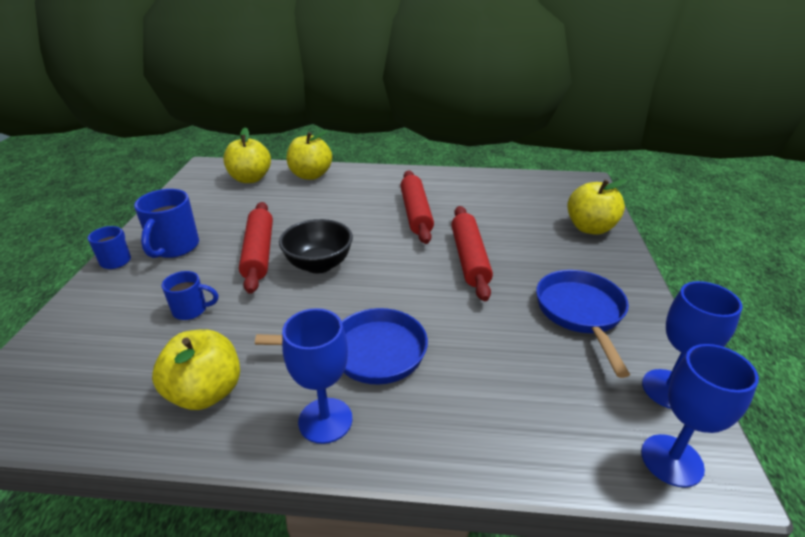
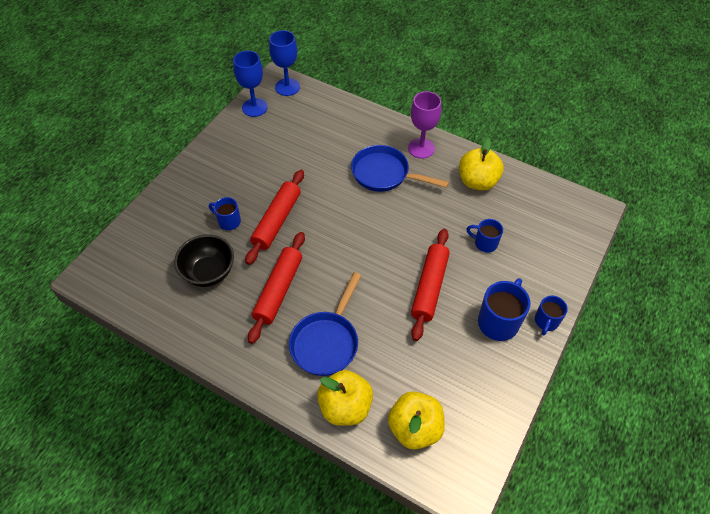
camera: 155 degrees left, 20 degrees up
black bowl [279,219,353,274] -> black bowl moved to [174,234,234,287]
blue goblet [282,308,352,444] -> purple goblet [408,91,441,159]
blue pan [536,270,630,378] -> blue pan moved to [289,272,361,376]
yellow apple [567,179,628,235] -> none
none -> blue mug [209,197,241,230]

